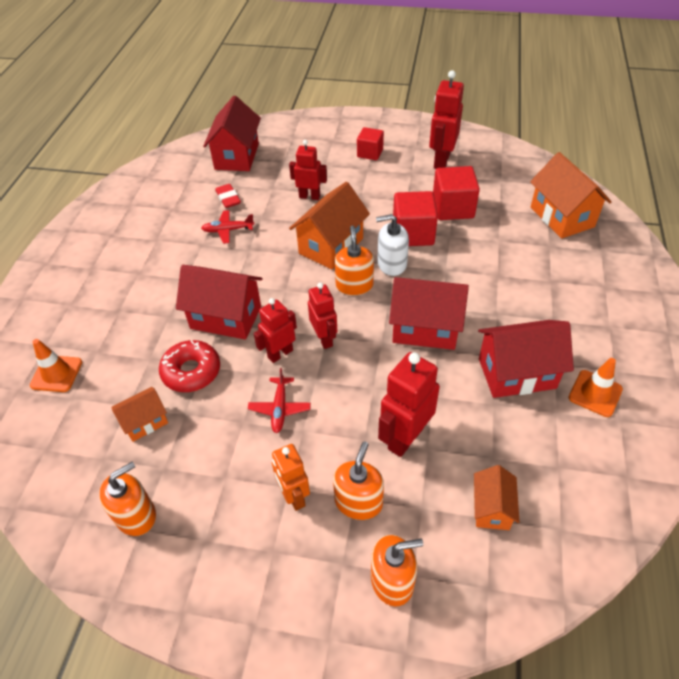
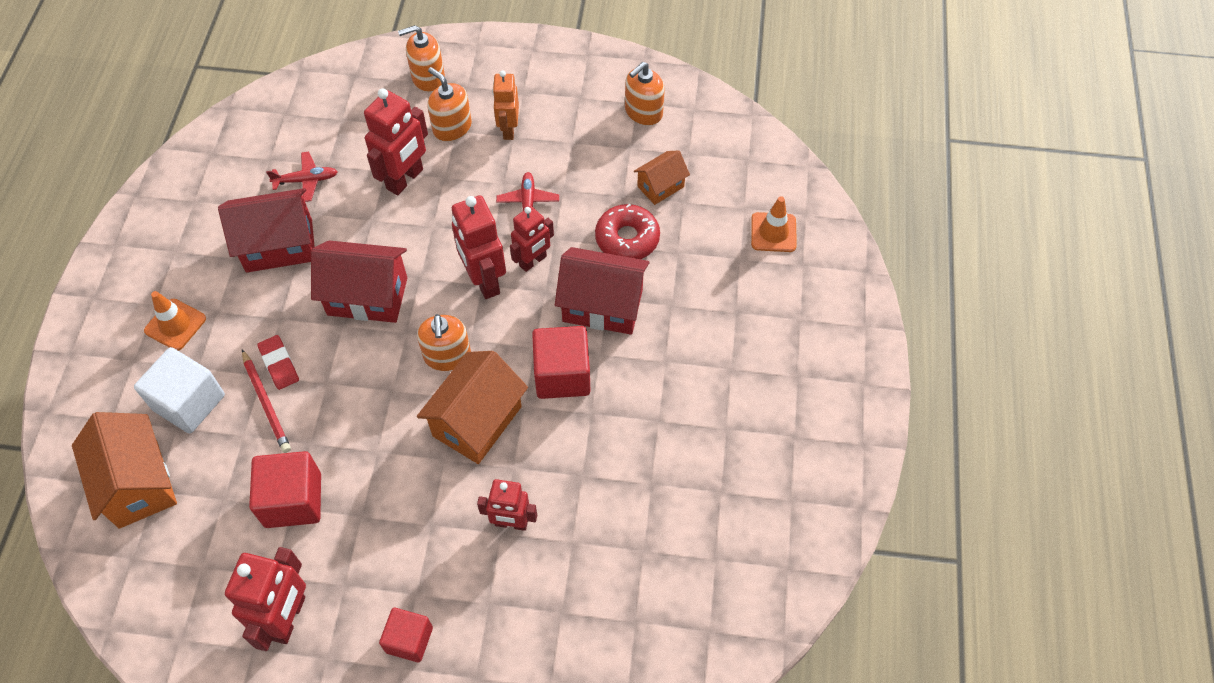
camera: 175 degrees right, 10 degrees up
red plane [201,210,255,244] -> red plane moved to [266,152,338,202]
red house [203,96,261,171] -> none
red eraser [215,184,241,208] -> red eraser moved to [257,335,299,390]
orange robot [272,444,310,511] -> orange robot turned 150 degrees counterclockwise [492,71,519,140]
red robot [308,283,337,349] -> red robot [452,195,506,299], size x1.52
orange soap dispenser [333,442,384,520] -> orange soap dispenser turned 120 degrees clockwise [427,67,472,141]
white soap dispenser [376,214,409,276] -> none
red cube [393,191,438,246] -> red cube moved to [532,326,590,399]
orange house [474,465,520,530] -> none
orange traffic cone [568,358,623,417] -> orange traffic cone moved to [144,291,206,351]
none -> white cube [134,347,225,434]
none -> red pencil [242,349,291,453]

